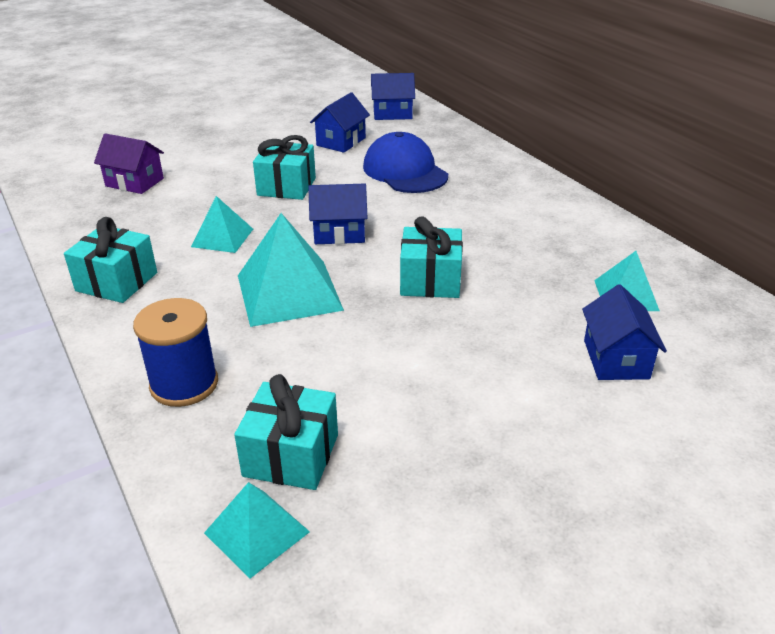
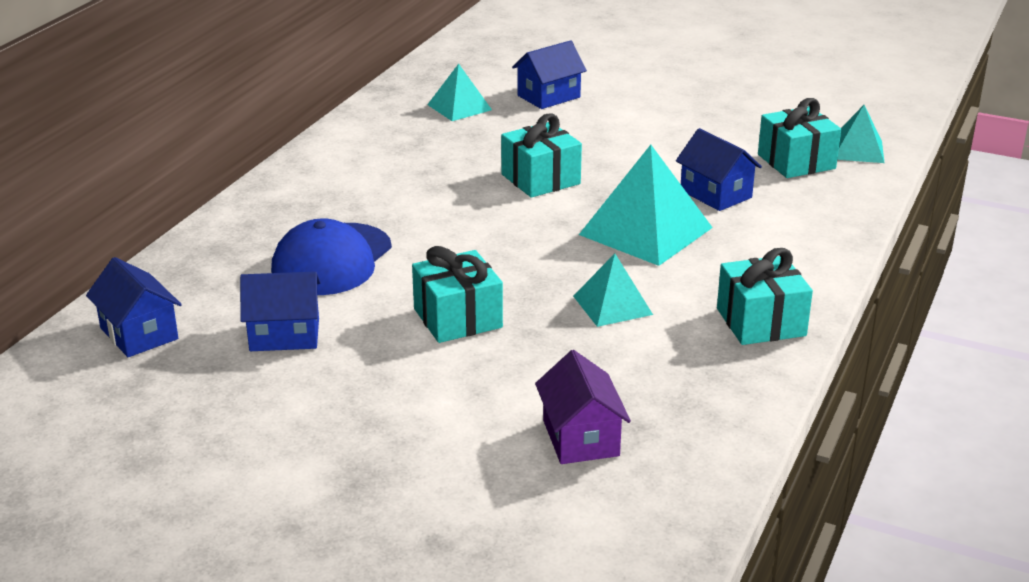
camera: 125 degrees left, 5 degrees down
blue spool [133,298,218,407] -> none
blue house [308,184,367,244] -> blue house moved to [676,128,762,211]

